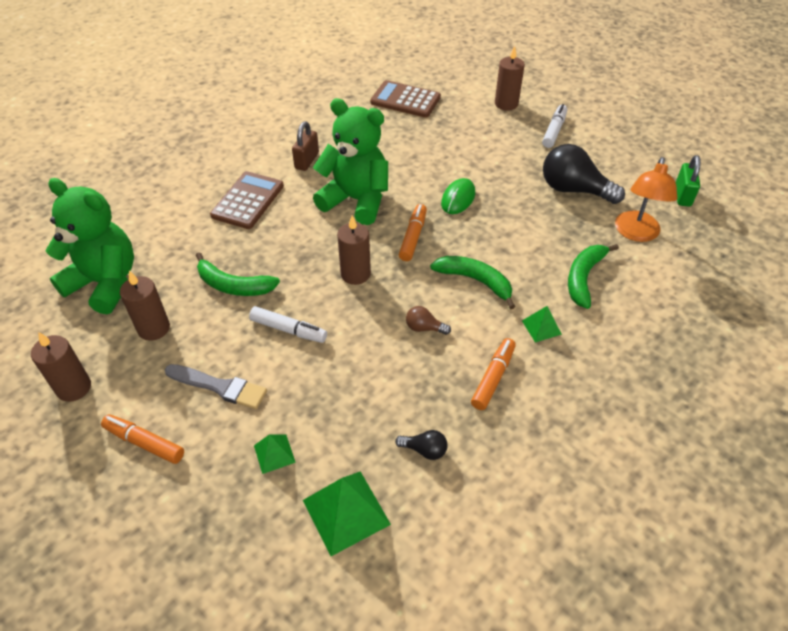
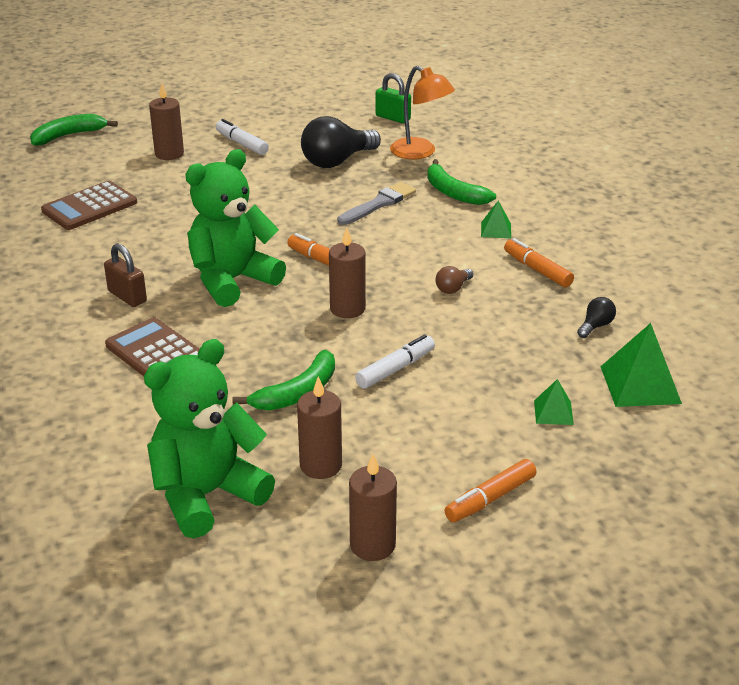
camera: 65 degrees left, 15 degrees down
grey brush [165,364,267,409] -> grey brush moved to [337,182,416,225]
green banana [430,256,515,309] -> green banana moved to [30,114,118,146]
green mouse [441,178,475,214] -> none

